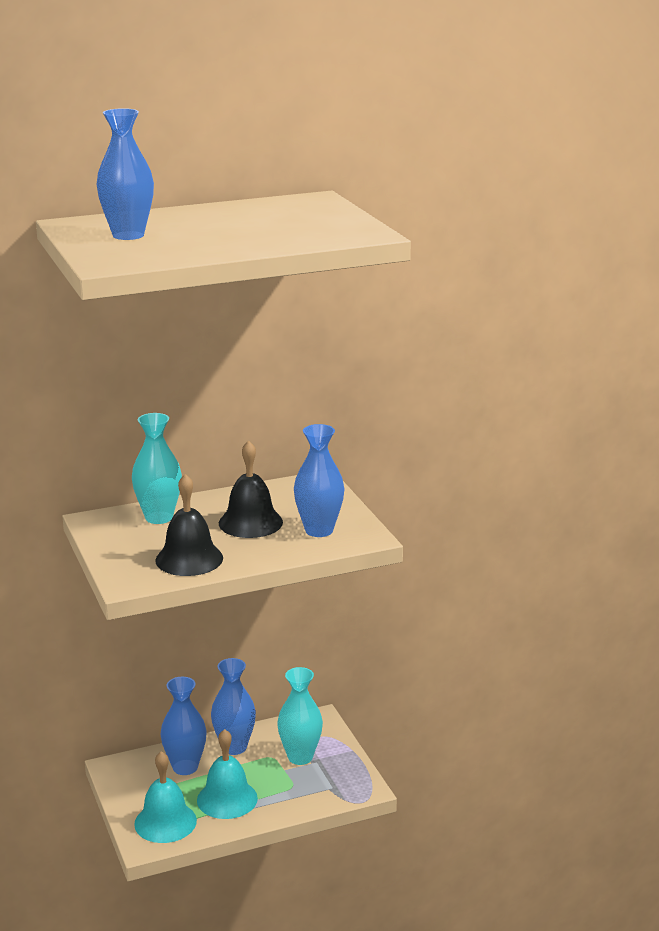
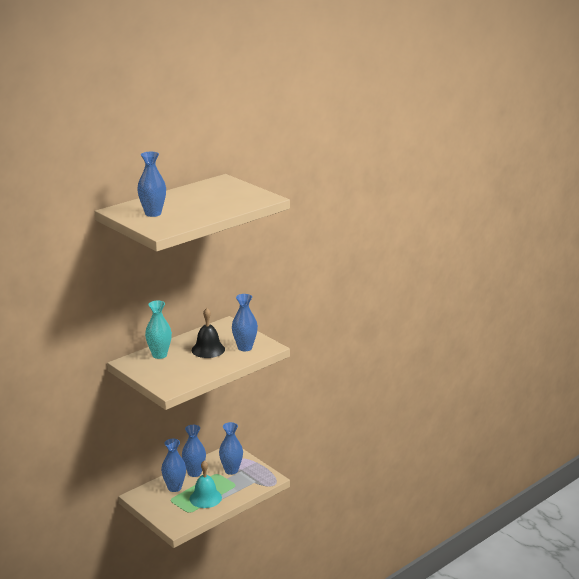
camera: 20 degrees left, 0 degrees up
turquoise bell [134,751,197,843] -> none
black bell [155,474,223,576] -> none
turquoise vase [277,667,323,765] -> blue vase [219,422,243,475]

